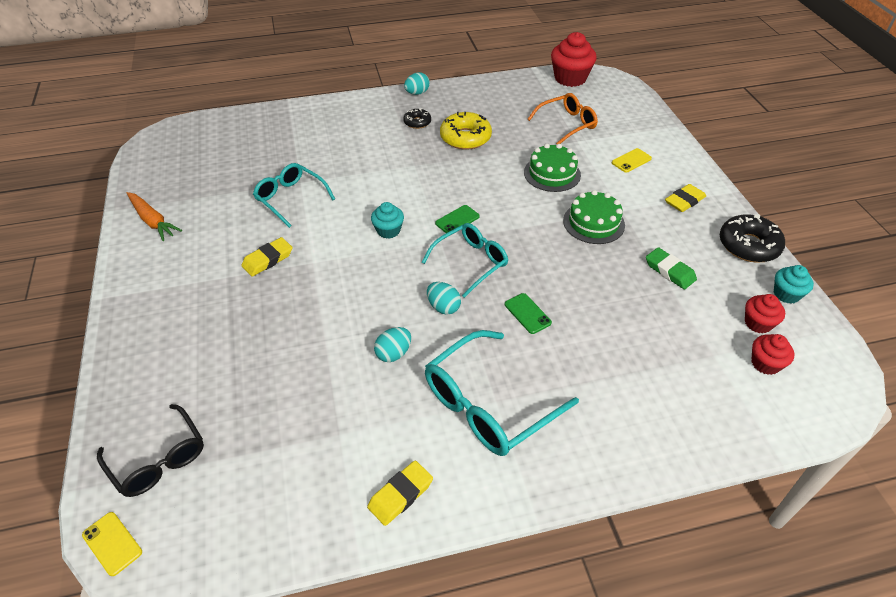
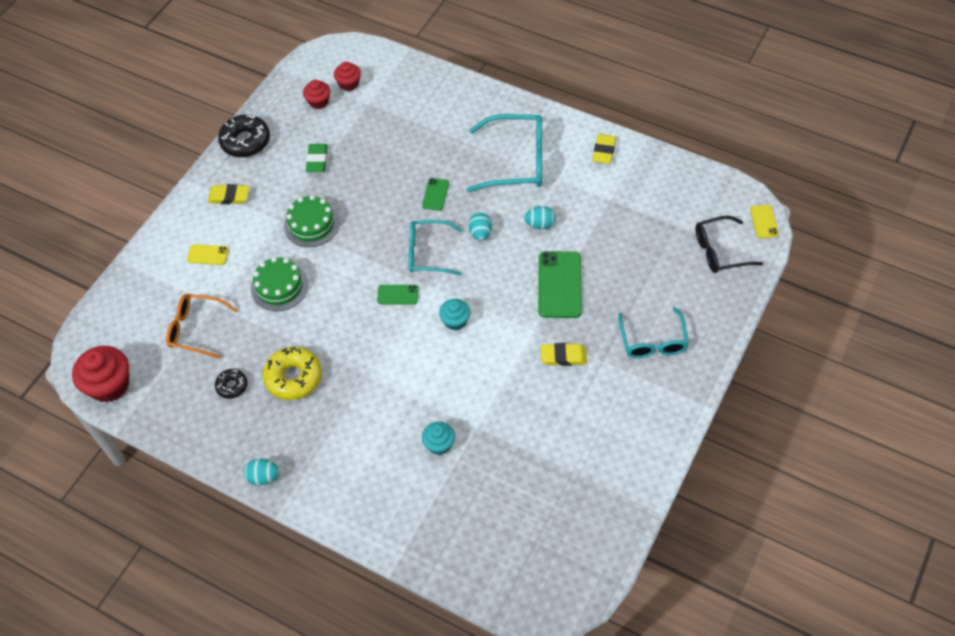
camera: 135 degrees left, 10 degrees up
black glasses [97,404,204,497] -> black glasses turned 105 degrees counterclockwise [695,216,763,273]
orange carrot [127,192,182,241] -> none
turquoise glasses [253,163,335,228] -> turquoise glasses moved to [618,307,689,358]
yellow eraser [367,461,433,526] -> yellow eraser turned 75 degrees counterclockwise [592,134,616,164]
black donut [403,108,431,129] -> black donut moved to [215,369,247,399]
turquoise cupcake [774,265,814,304] -> turquoise cupcake moved to [422,421,455,455]
none -> green phone [538,251,582,318]

